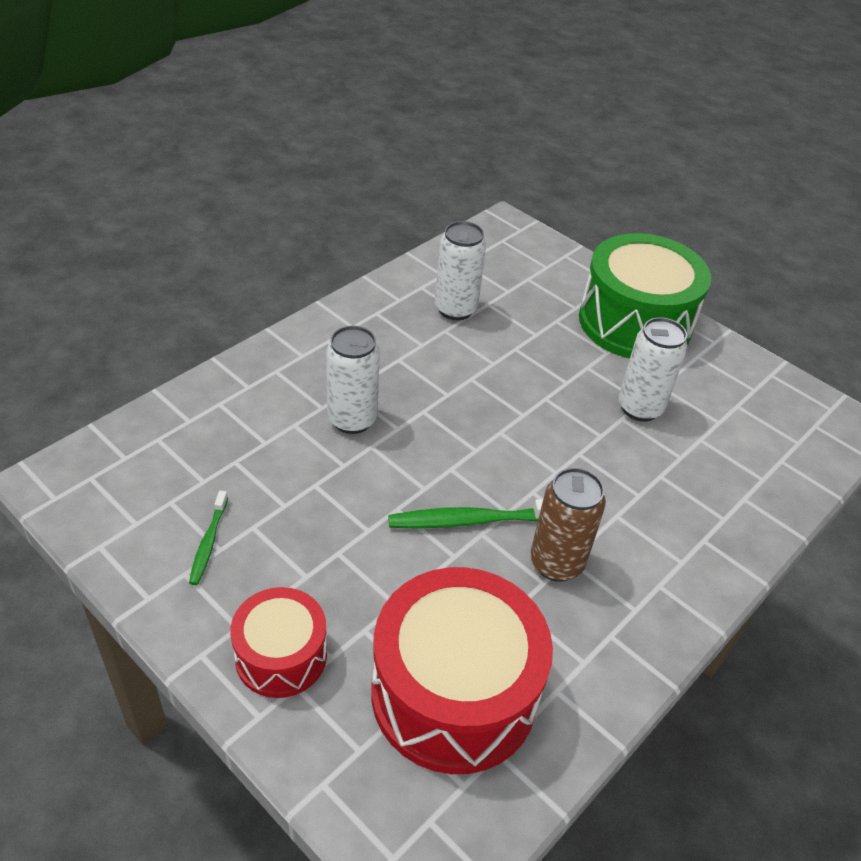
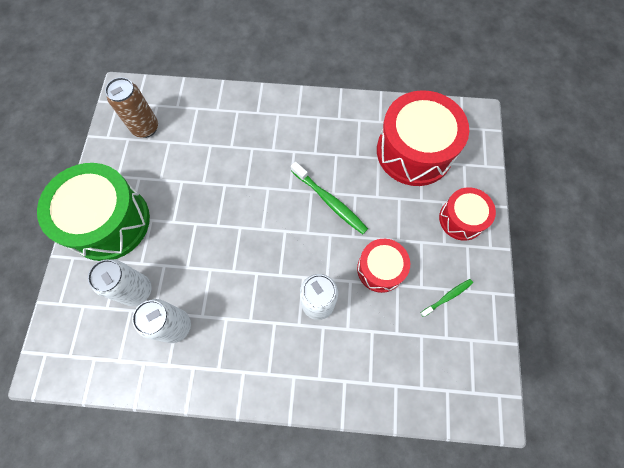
camera: 125 degrees left, 25 degrees up
brown can [530,468,606,582] -> brown can moved to [105,77,158,138]
white can [618,317,687,421] -> white can moved to [88,259,152,306]
none -> red drum [357,239,410,293]

